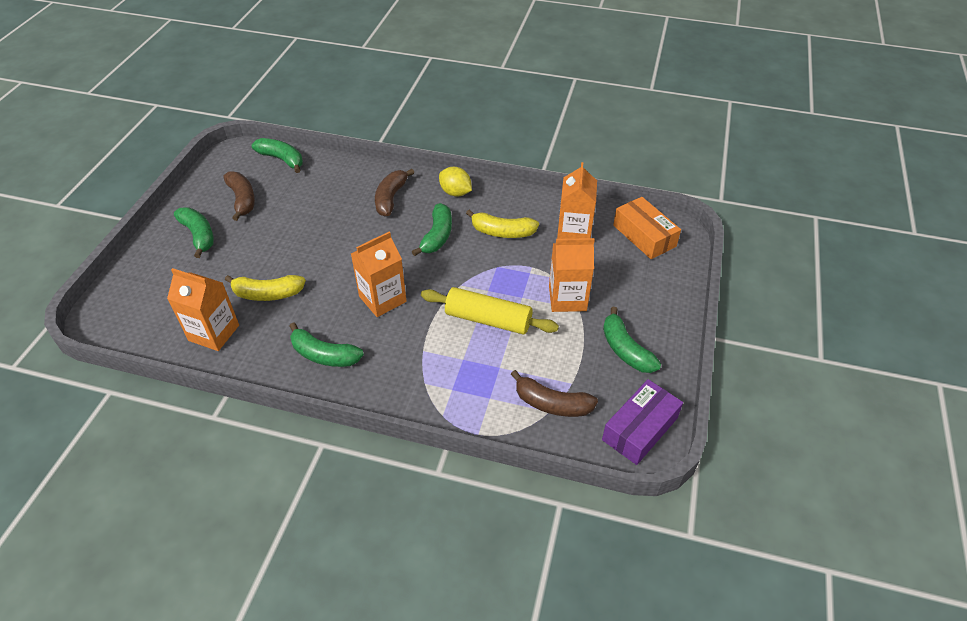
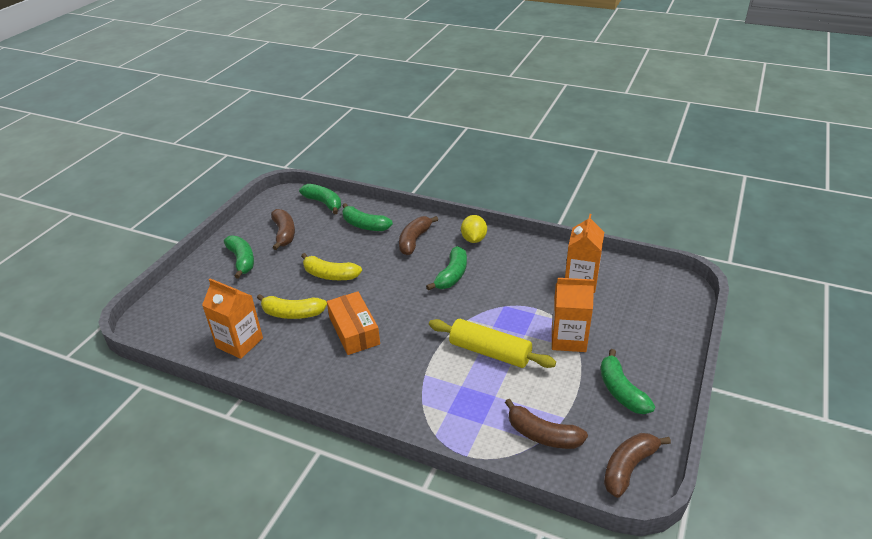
camera: 10 degrees right, 10 degrees down
green banana [289,322,364,367] -> green banana moved to [342,203,393,231]
orange carton [351,232,407,317] -> none
yellow lemon [439,167,472,197] -> yellow lemon turned 45 degrees clockwise [461,215,487,243]
yellow banana [466,210,539,238] -> yellow banana moved to [301,253,362,280]
purple box [602,379,683,465] -> brown banana [604,433,671,498]
orange box [613,197,681,259] -> orange box moved to [327,292,380,355]

